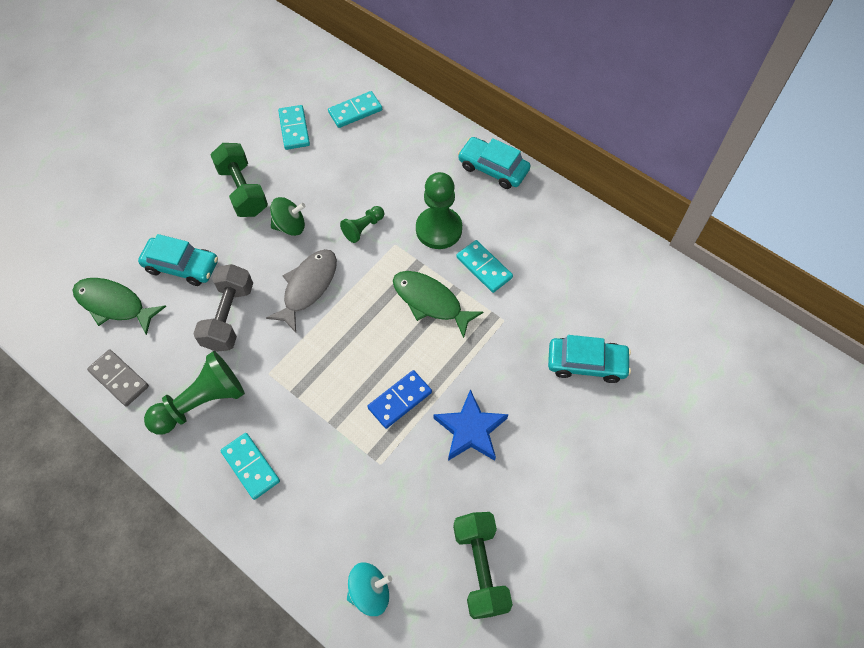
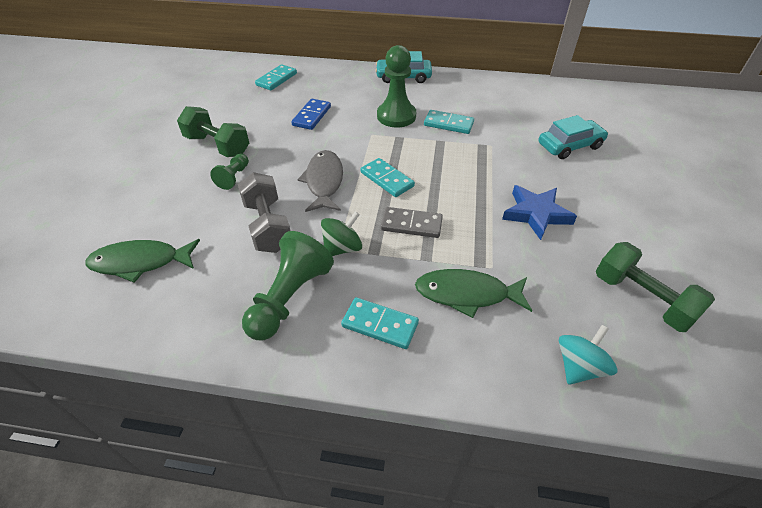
camera: 30 degrees left, 15 degrees down
grey domino [87,349,149,407] -> grey domino moved to [381,207,443,238]
turquoise car [138,234,218,286] -> none
green spinning top [270,197,306,236] -> green spinning top moved to [321,211,362,256]
turquoise domino [278,105,310,150] -> turquoise domino moved to [361,158,415,197]
green pawn [340,206,384,243] -> green pawn moved to [210,154,249,190]
blue domino [368,370,432,429] -> blue domino moved to [291,99,331,130]
green fish [393,271,484,338] -> green fish moved to [415,269,532,318]

